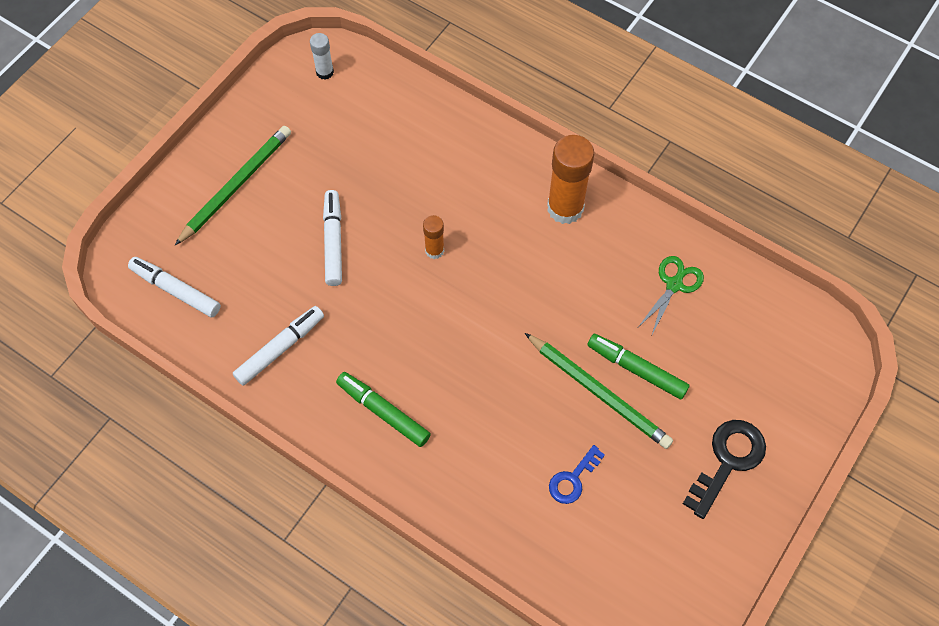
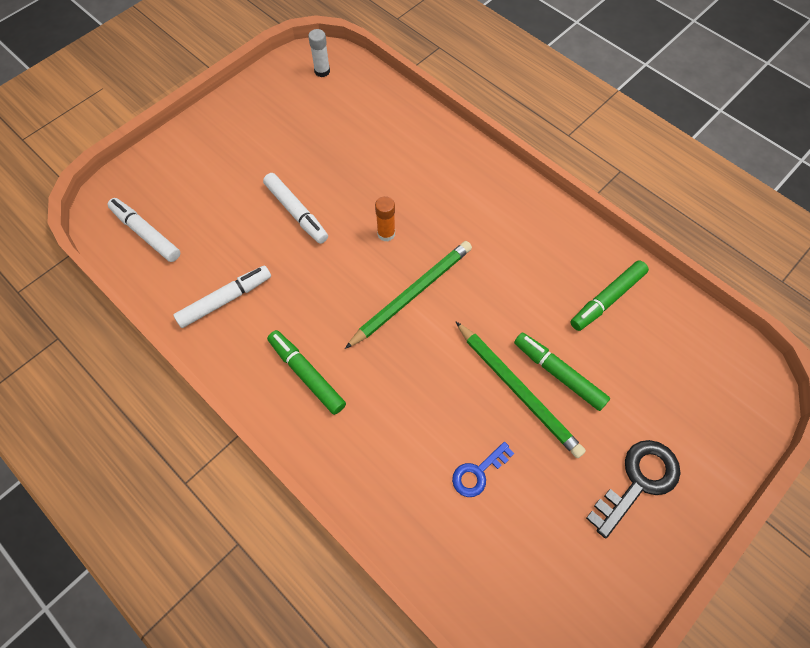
camera: 10 degrees right, 0 degrees up
green pencil [175,126,291,245] -> green pencil moved to [345,241,472,349]
white marker [323,190,342,286] -> white marker turned 135 degrees clockwise [263,173,328,244]
orange glue stick [547,135,594,224] -> none
green scissors [638,256,704,334] -> green marker [570,260,649,331]

